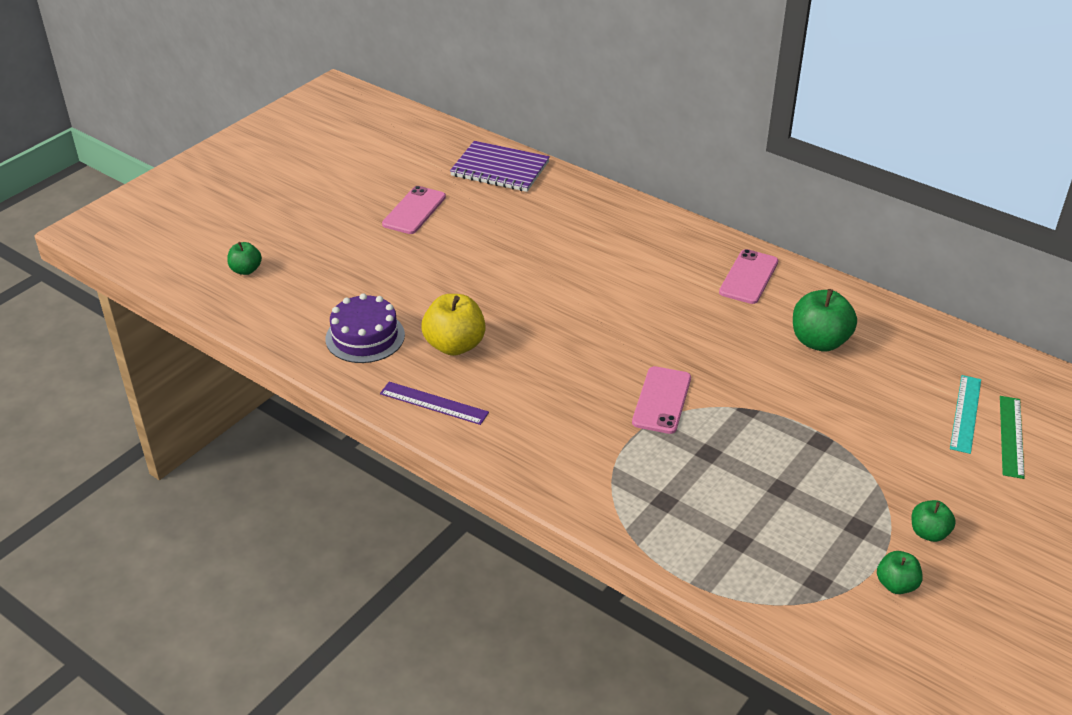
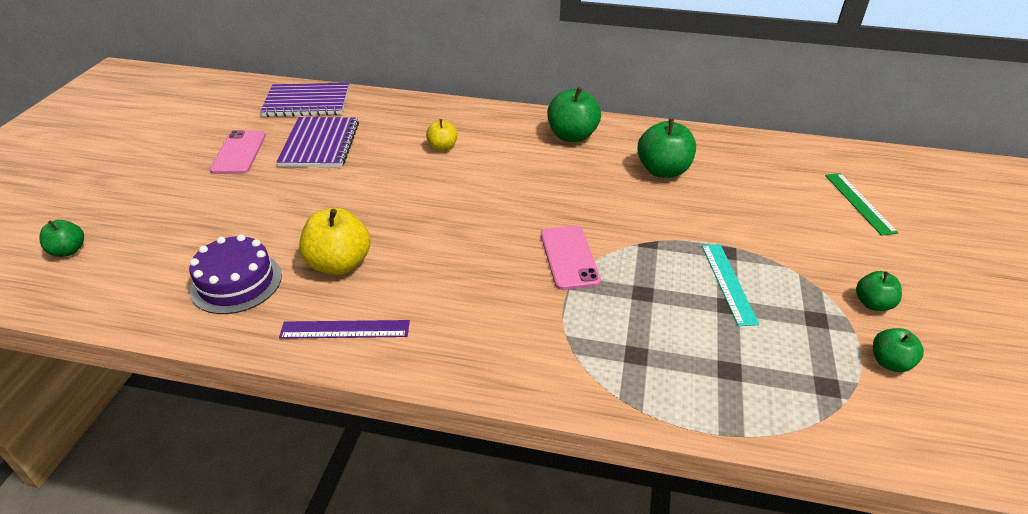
camera: 25 degrees left, 0 degrees up
pink phone [719,249,778,304] -> green apple [547,87,601,142]
turquoise ruler [950,375,981,454] -> turquoise ruler moved to [702,244,759,326]
none -> purple notebook [276,117,359,167]
none -> yellow apple [426,119,458,151]

